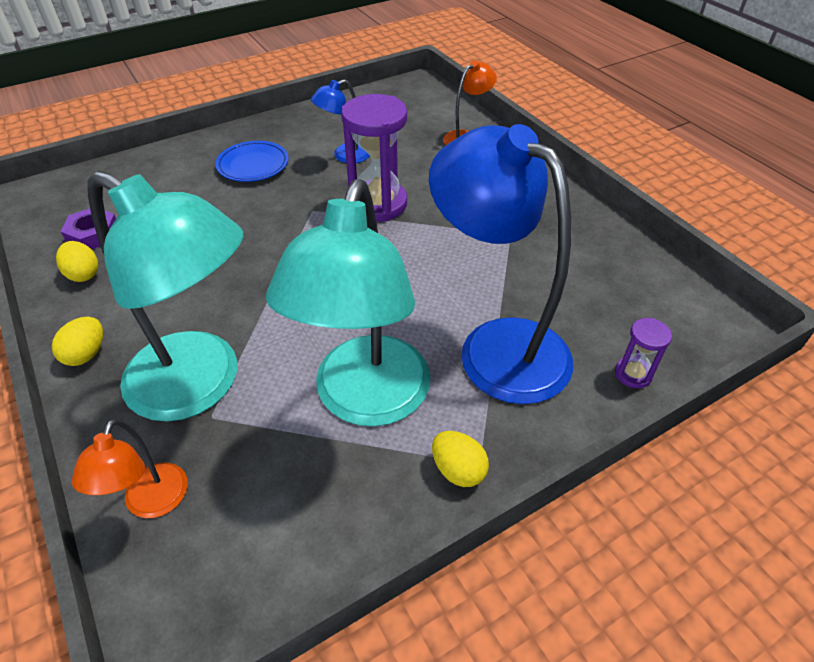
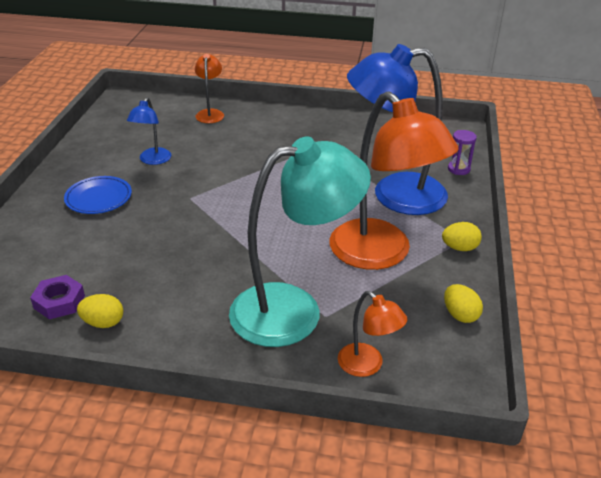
camera: 50 degrees left, 10 degrees down
yellow egg [52,317,103,366] -> yellow egg moved to [444,284,483,323]
turquoise lamp [266,179,431,426] -> orange lamp [329,91,459,270]
purple hourglass [341,94,407,221] -> none

